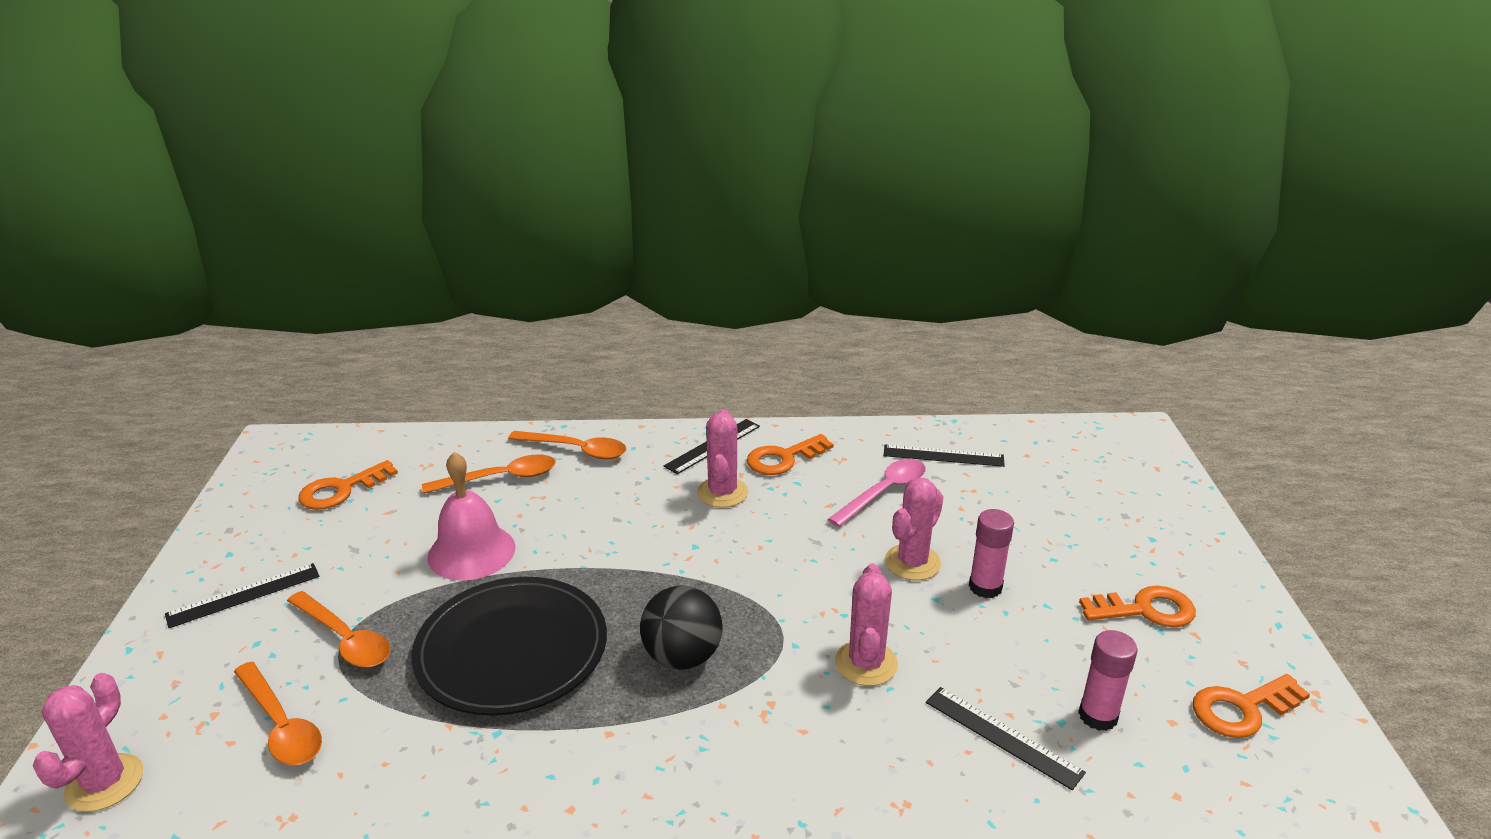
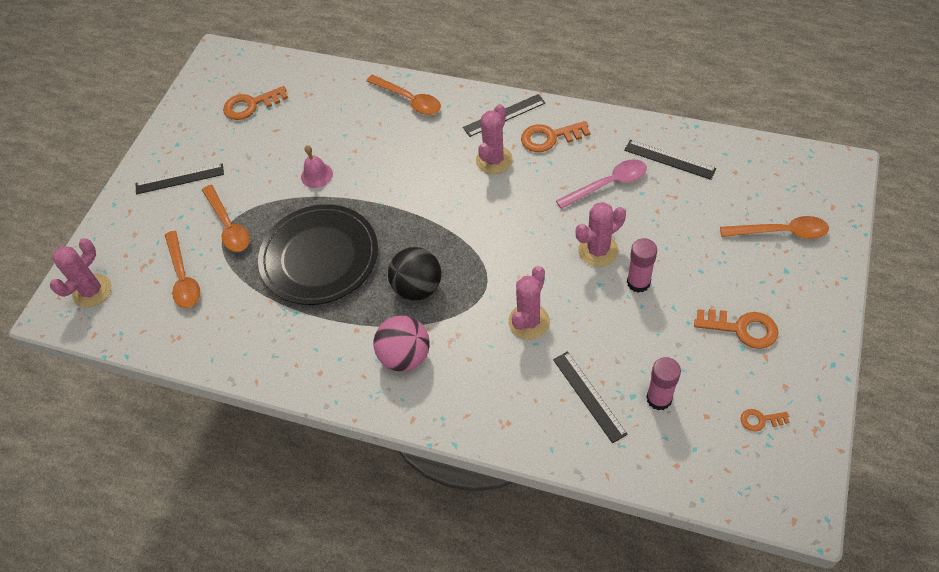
camera: 25 degrees right, 25 degrees up
orange spoon [422,454,555,494] -> orange spoon moved to [720,216,829,239]
pink bell [427,452,515,581] -> pink bell [301,145,333,188], size x0.56
orange key [1193,674,1310,738] -> orange key [740,409,790,432], size x0.55
none -> pink ball [374,315,430,372]

